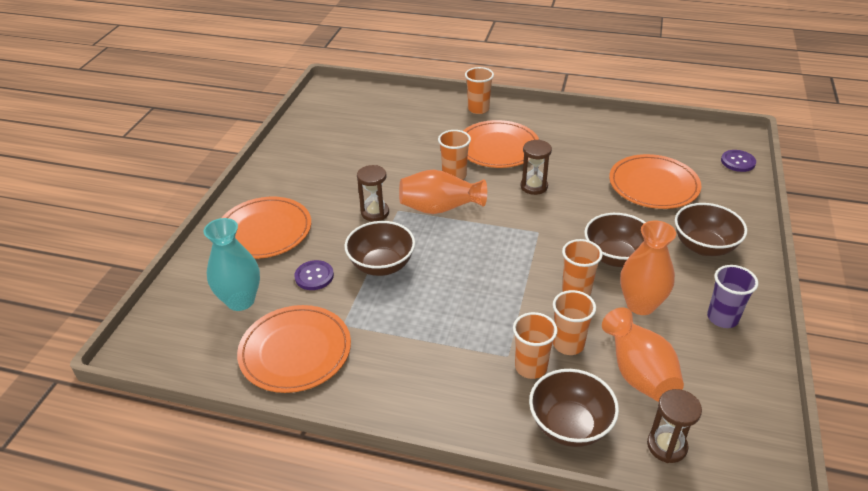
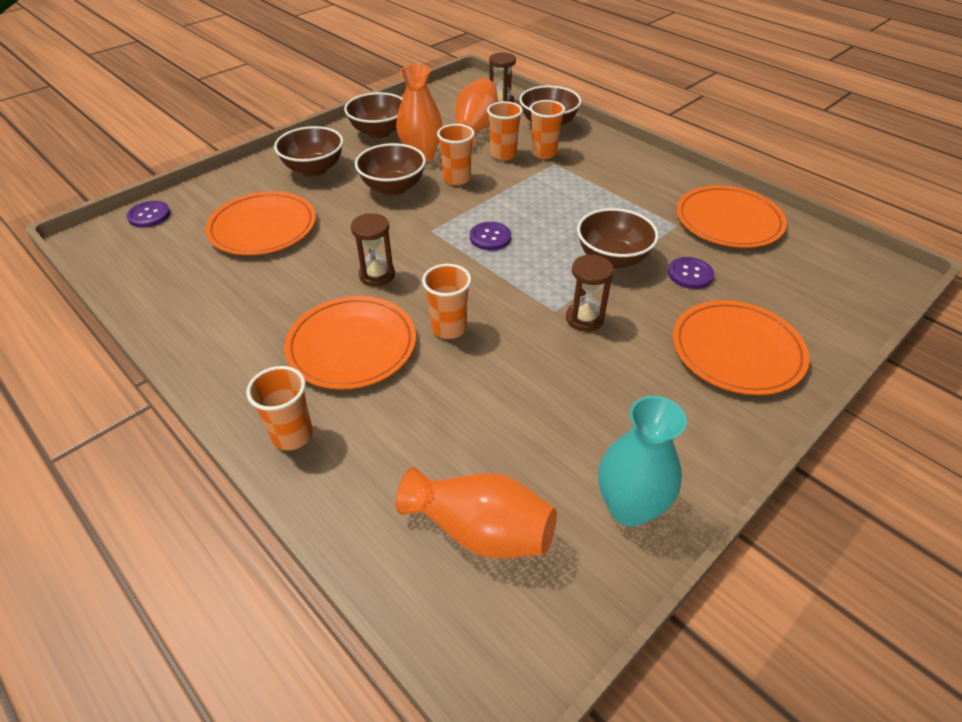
camera: 150 degrees left, 5 degrees up
turquoise vase [204,218,260,311] -> turquoise vase moved to [598,396,687,527]
orange vase [399,170,487,214] -> orange vase moved to [396,467,557,559]
purple cup [707,265,758,328] -> brown bowl [344,92,403,138]
none -> purple button [470,222,511,250]

